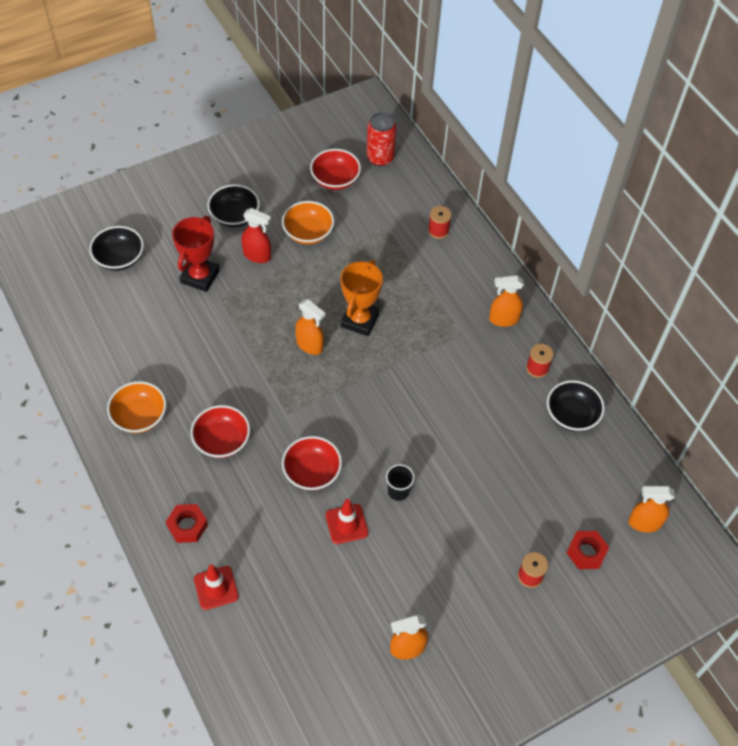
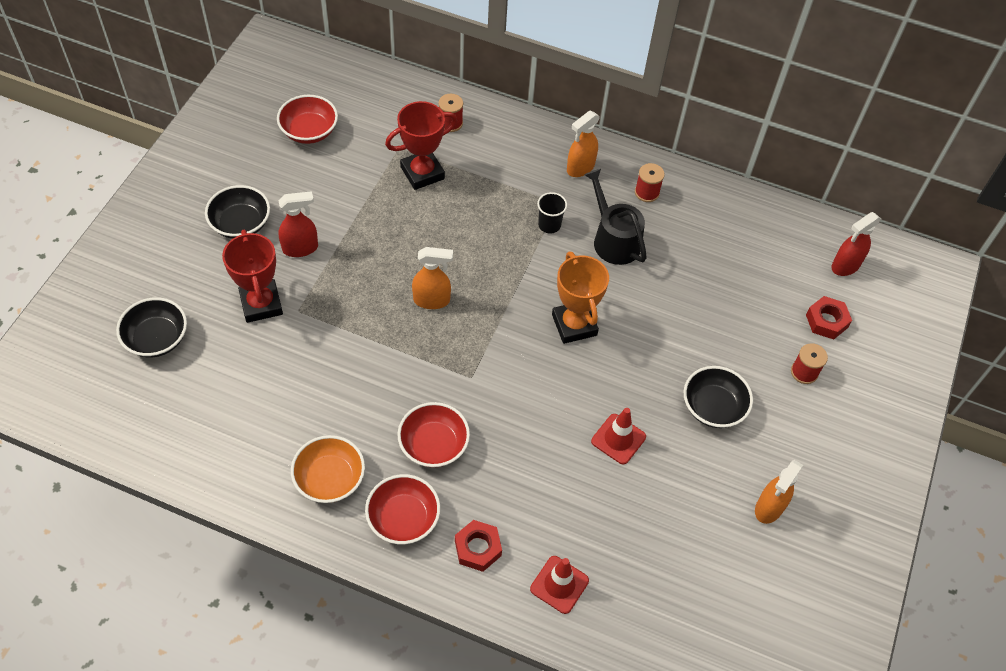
camera: 40 degrees left, 0 degrees up
orange bowl [282,201,334,244] -> none
red bowl [282,436,342,490] -> red bowl moved to [365,474,440,544]
orange trophy [341,260,383,336] -> orange trophy moved to [552,251,609,344]
red can [366,112,397,166] -> none
black cup [386,464,415,501] -> black cup moved to [537,192,567,233]
black bowl [547,380,605,432] -> black bowl moved to [684,366,753,428]
orange spray bottle [628,486,675,532] -> red spray bottle [832,212,881,276]
none -> red trophy [385,101,457,190]
none -> black watering can [584,169,647,265]

